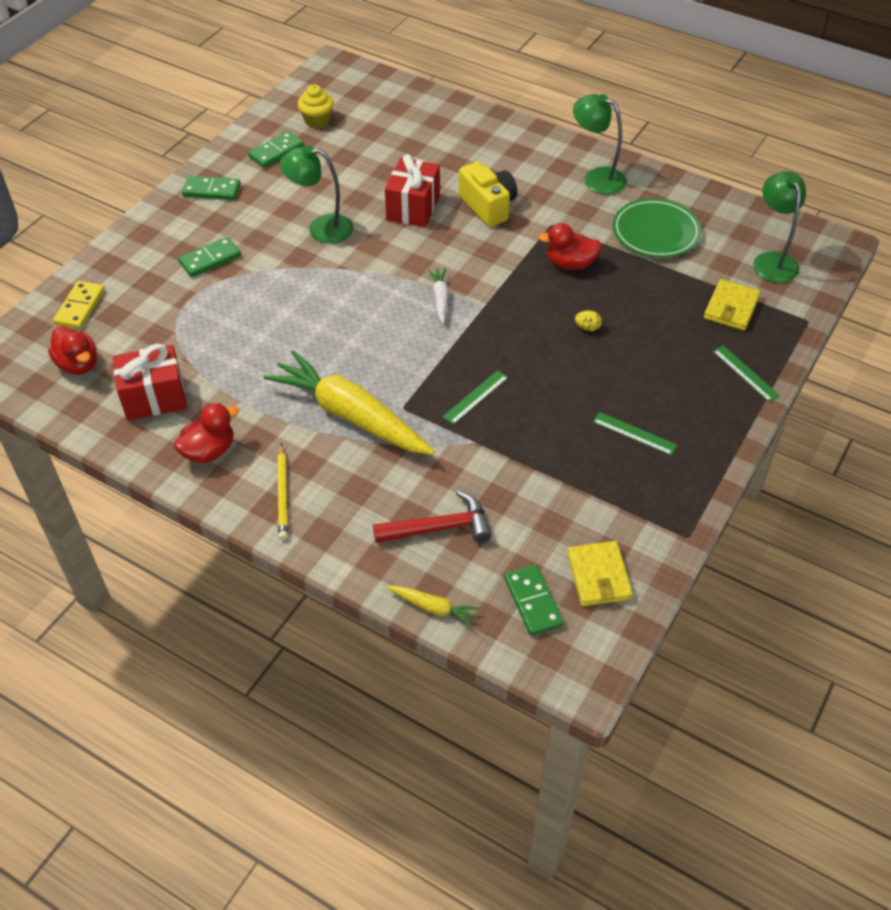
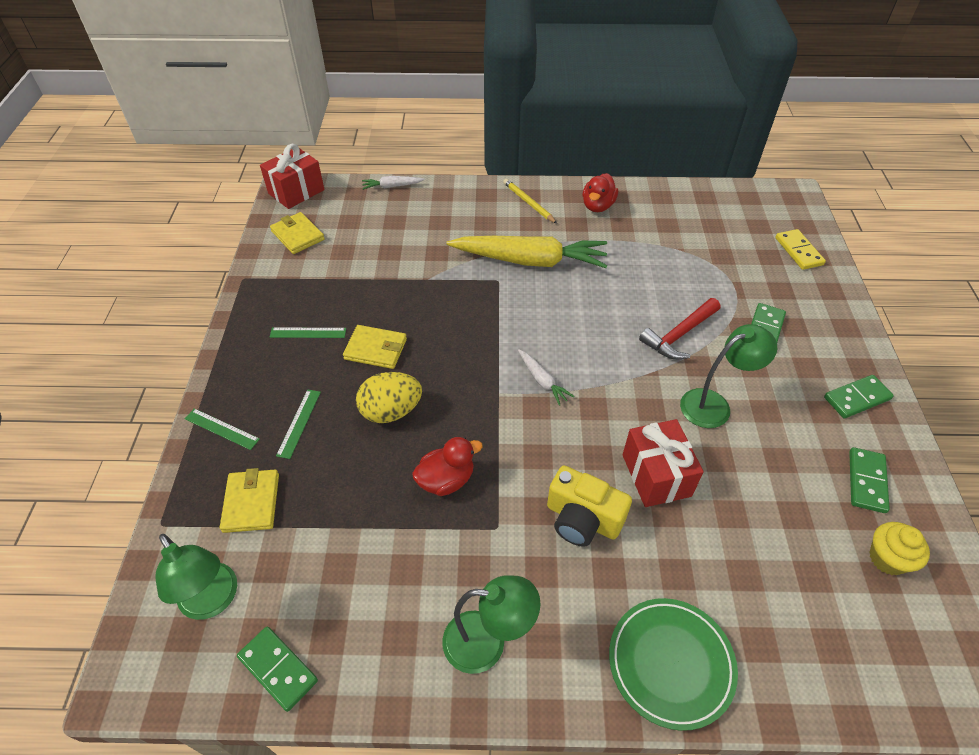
camera: 150 degrees right, 0 degrees up
red duck [48,326,97,375] -> none
red gift [113,344,187,420] -> red gift moved to [260,144,325,209]
red hammer [373,491,492,543] -> red hammer moved to [639,298,720,359]
yellow carrot [386,586,480,627] -> white carrot [362,176,425,190]
green ruler [443,370,508,425] -> green ruler moved to [276,389,321,459]
green domino [504,565,564,636] -> green domino moved to [237,627,318,712]
yellow egg [575,310,602,331] -> yellow egg [356,372,422,423], size x2.33
green plate [612,198,702,258] -> green plate moved to [609,598,738,731]
none -> yellow wallet [343,325,407,369]

